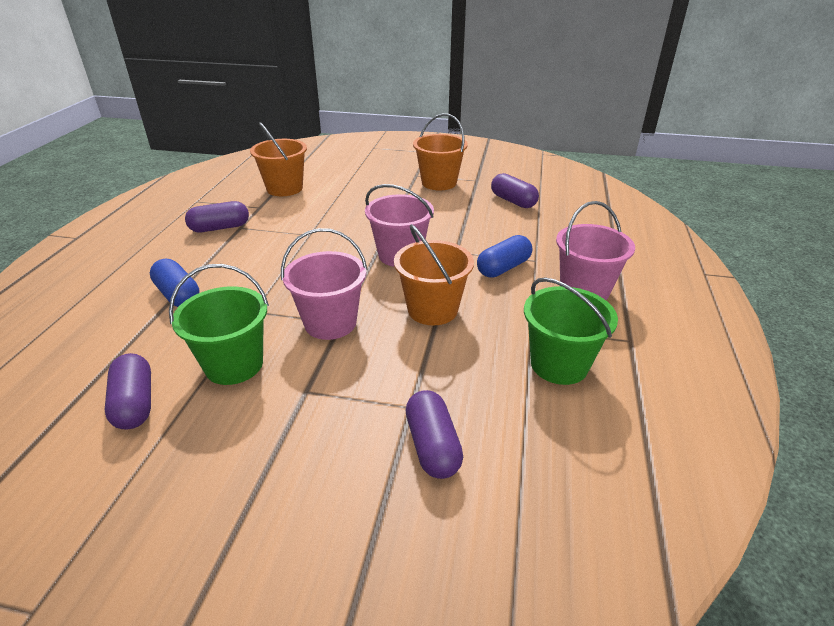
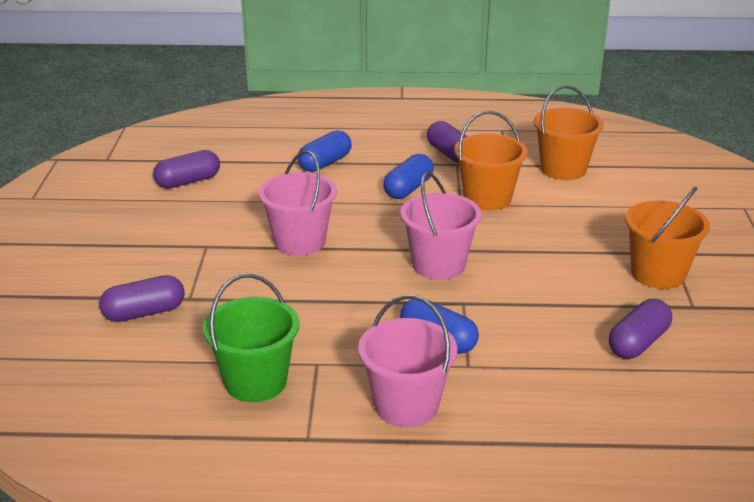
camera: 80 degrees right, 5 degrees down
green bucket [169,264,269,385] -> none
orange bucket [394,224,474,325] -> orange bucket moved to [454,111,527,210]
none -> blue capsule [383,154,434,199]

